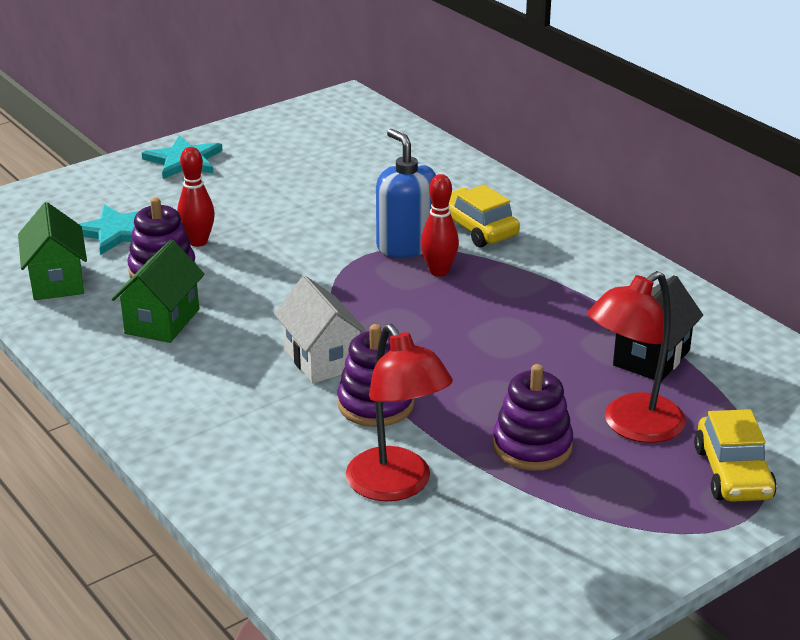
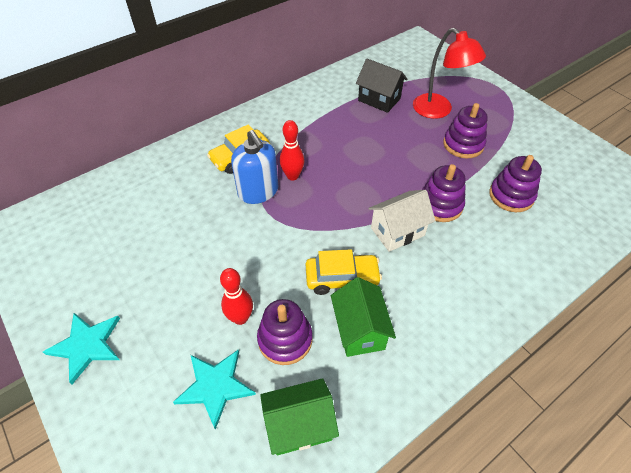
camera: 90 degrees left, 20 degrees up
green house [112,240,205,343] -> green house turned 60 degrees clockwise [331,277,396,357]
red lamp [346,324,453,502] -> purple stacking toy [489,155,542,212]
blue soap dispenser [376,129,436,258] -> blue soap dispenser turned 90 degrees counterclockwise [231,130,278,204]
yellow car [694,409,777,502] -> yellow car moved to [306,249,382,295]

